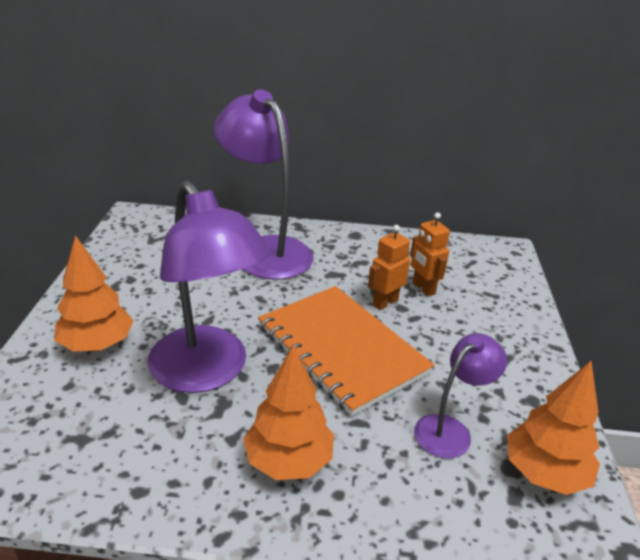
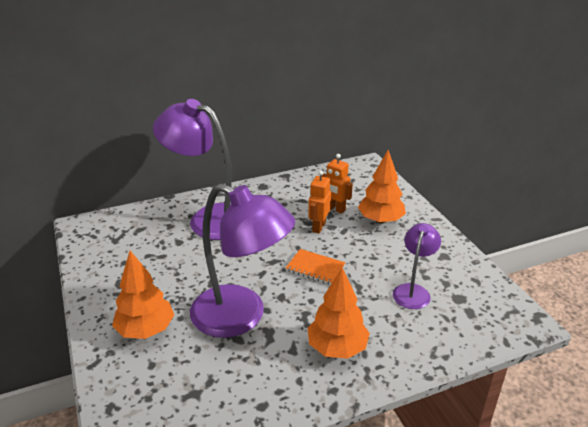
camera: 25 degrees left, 0 degrees up
orange notebook [258,286,435,416] -> orange notebook [286,249,346,284], size x0.46
orange tree [507,361,600,495] -> orange tree moved to [358,150,406,224]

